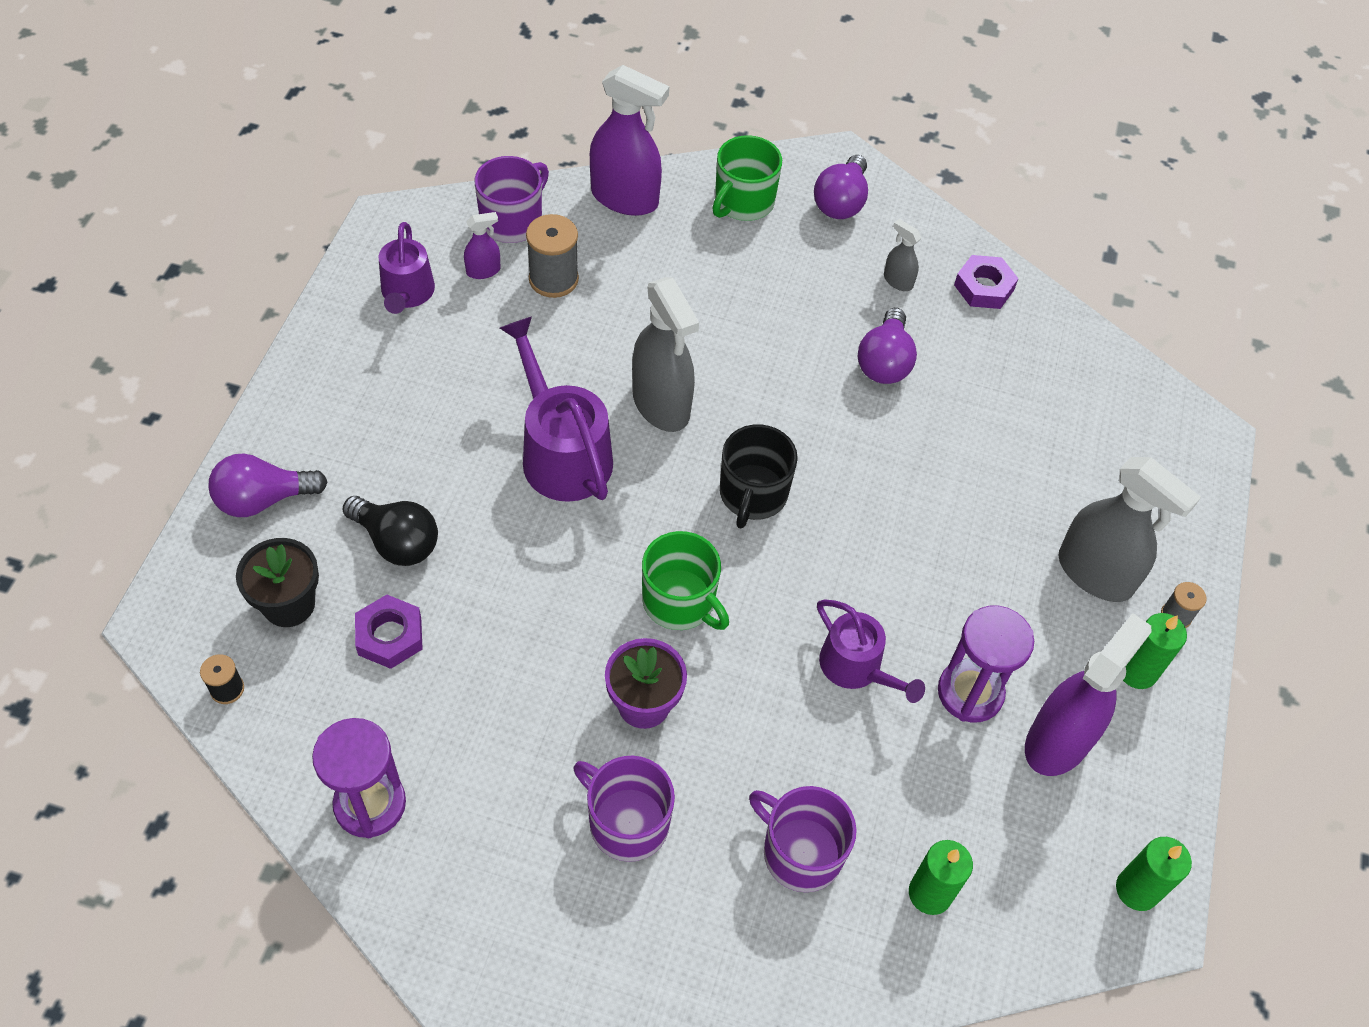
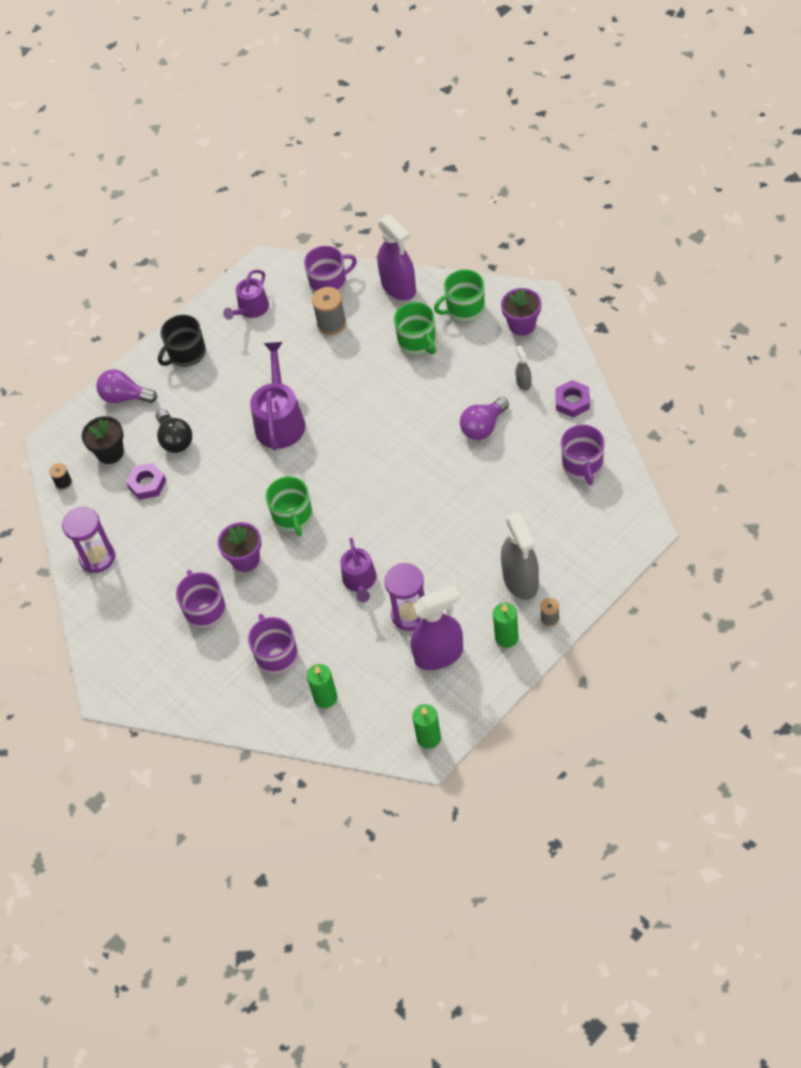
camera: 40 degrees right, 0 degrees up
purple spray bottle [464,212,501,279] -> none
grey spray bottle [632,277,699,432] -> none
black mug [720,425,798,528] -> black mug moved to [158,315,206,367]
purple light bulb [814,155,868,219] -> purple flower pot [501,288,541,336]
none -> green mug [394,302,436,355]
none -> purple mug [561,424,605,485]

